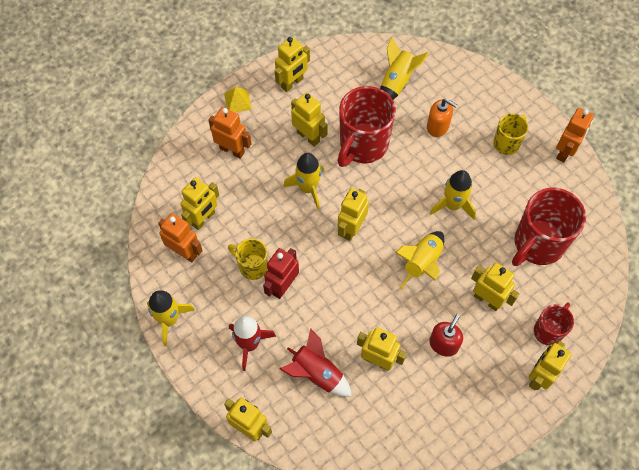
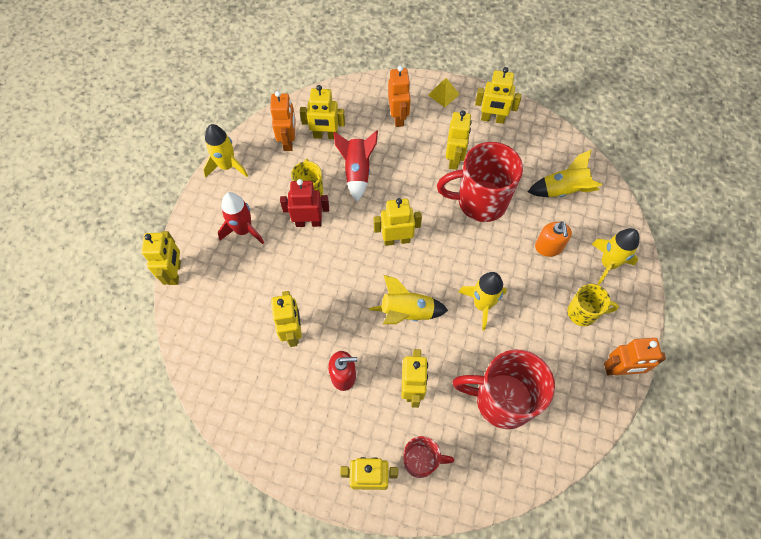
camera: 55 degrees right, 0 degrees up
red rocket [280,328,352,397] -> red rocket moved to [334,130,378,202]
yellow rocket [283,153,324,210] -> yellow rocket moved to [592,228,639,285]

